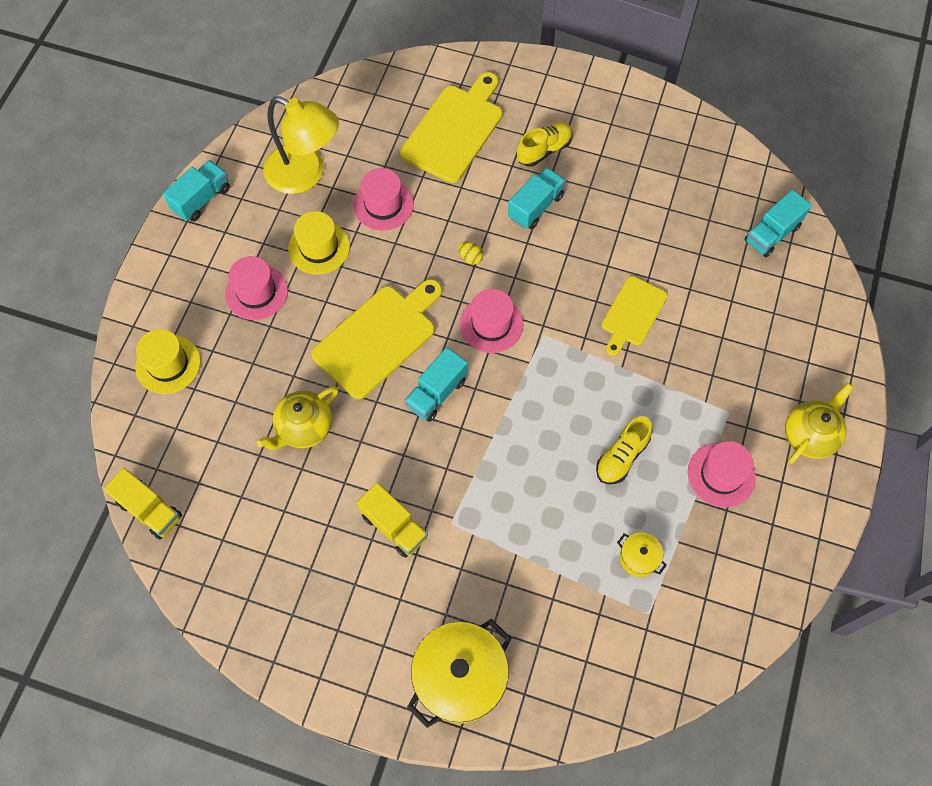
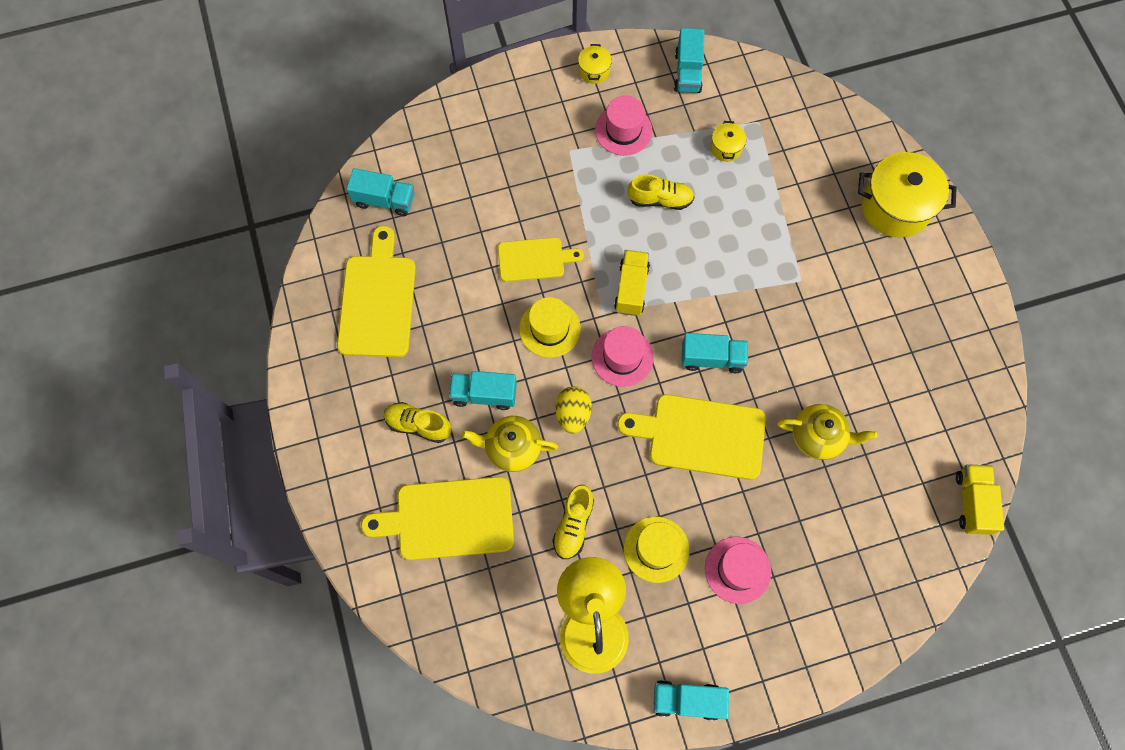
camera: 125 degrees left, 5 degrees up
yellow hat [135,329,201,394] -> yellow hat moved to [519,297,581,358]
pink hat [353,168,414,231] -> yellow shoe [552,485,594,559]
yellow truck [357,483,428,558] -> yellow truck moved to [614,250,650,316]
yellow egg [458,241,483,265] -> yellow egg [555,386,592,434], size x1.73
yellow teapot [785,383,853,464] -> yellow teapot moved to [461,416,558,472]
none -> yellow cutting board [337,226,416,357]
none -> yellow pot [578,44,612,84]
none -> turquoise truck [674,28,704,93]

